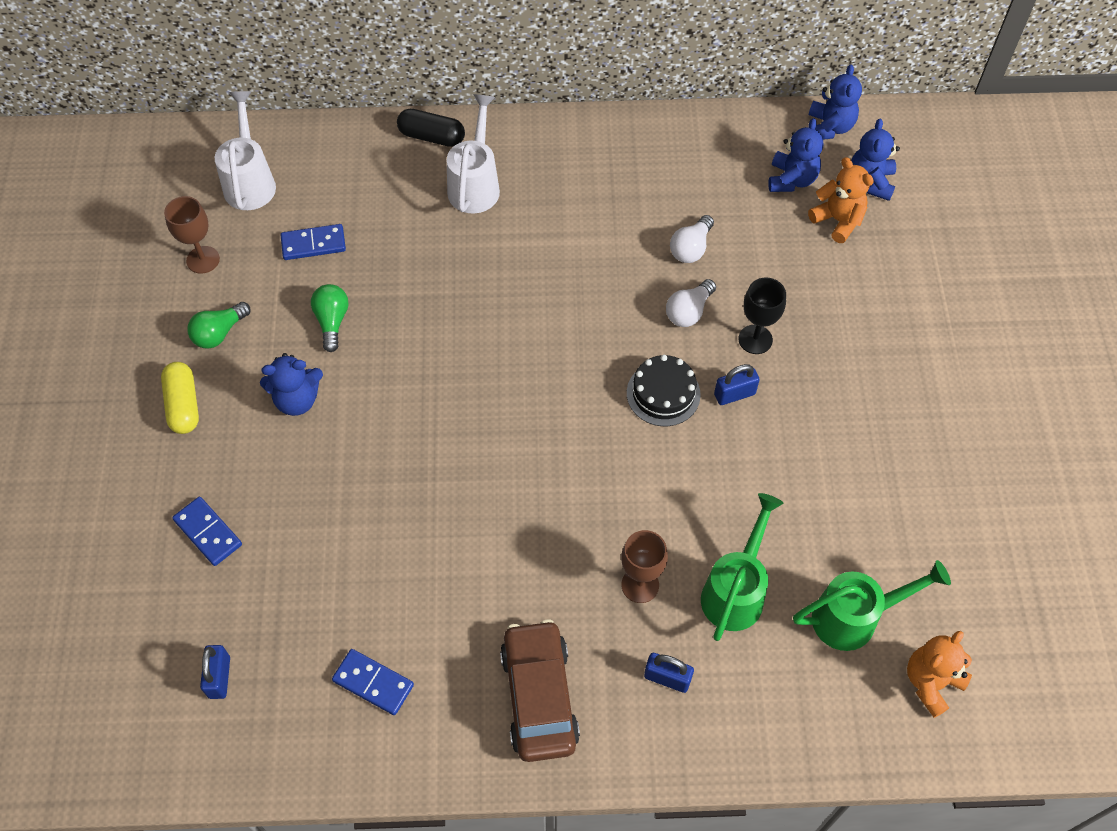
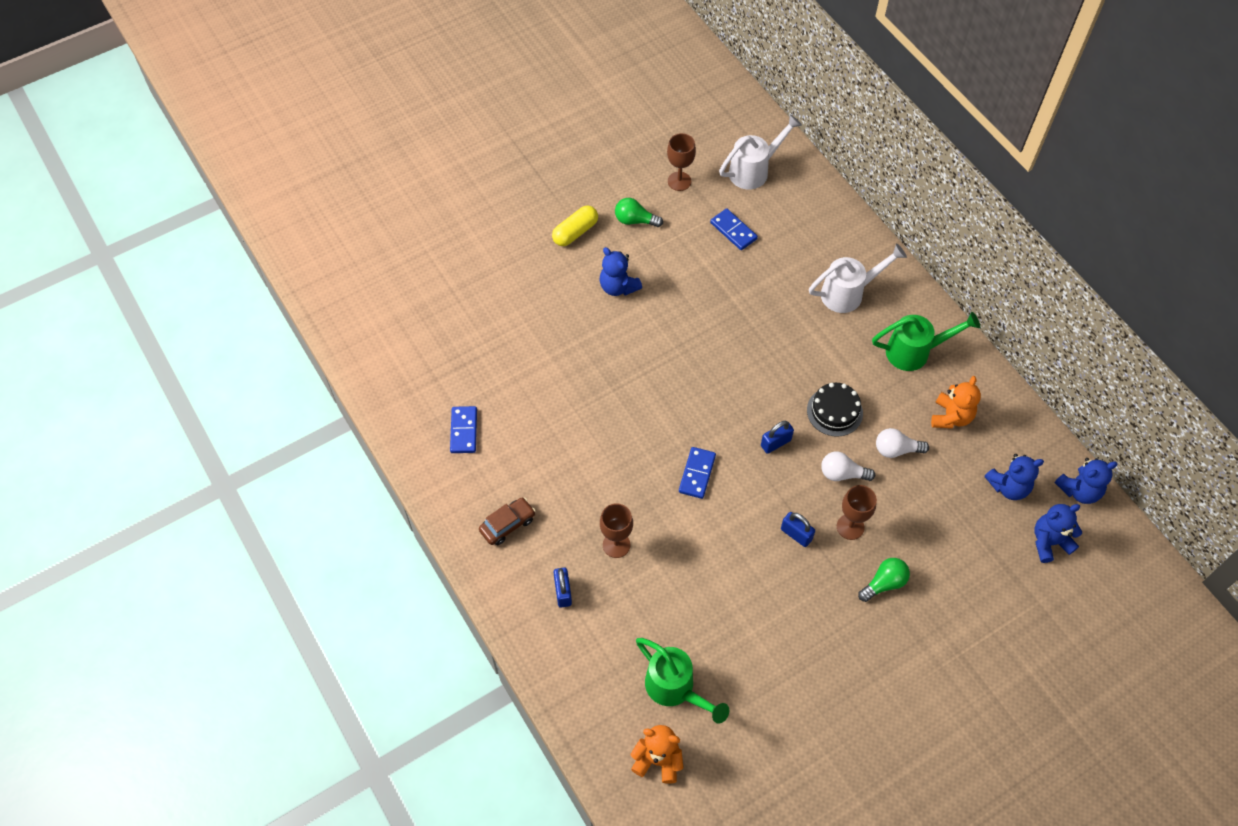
camera: 60 degrees right, 0 degrees up
blue domino [172,497,242,566] -> blue domino moved to [679,447,716,499]
blue padlock [200,645,230,699] -> blue padlock moved to [761,421,794,454]
green light bulb [311,284,349,352] -> green light bulb moved to [858,558,910,602]
black capsule [397,109,465,147] -> none
brown car [500,619,580,762] -> brown car [479,498,536,545], size x0.59
black cake [627,355,701,426] -> black cake moved to [807,383,863,437]
green watering can [701,493,783,641] -> green watering can moved to [872,312,980,371]
black goblet [738,277,786,354] -> brown goblet [837,485,877,540]
orange teddy bear [808,157,874,243] -> orange teddy bear moved to [931,376,981,429]

